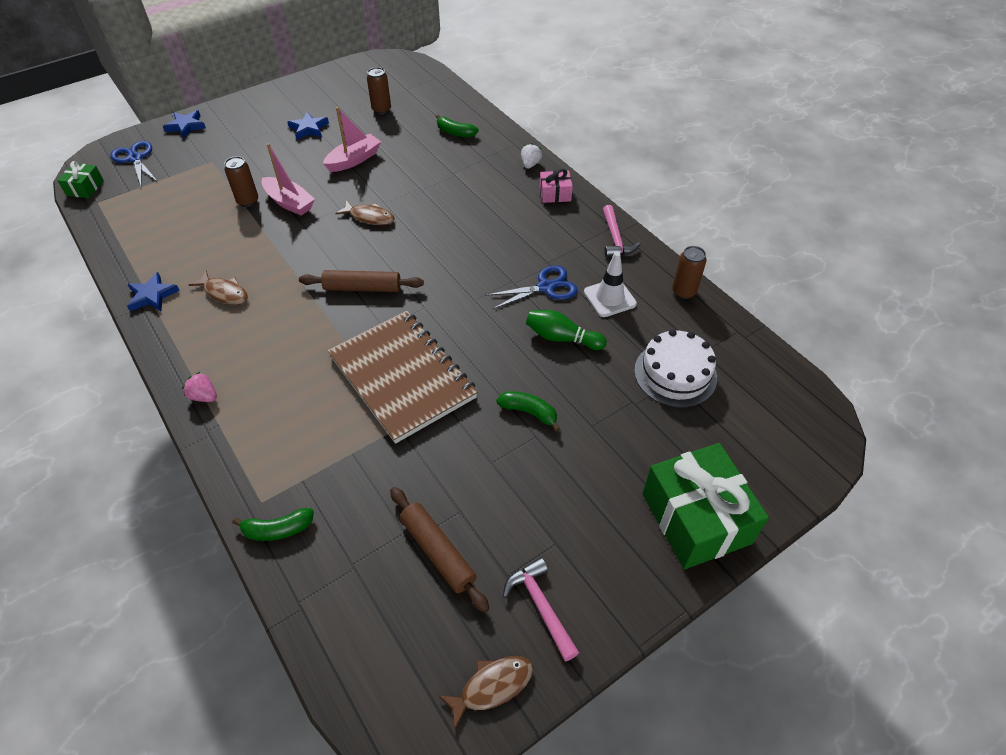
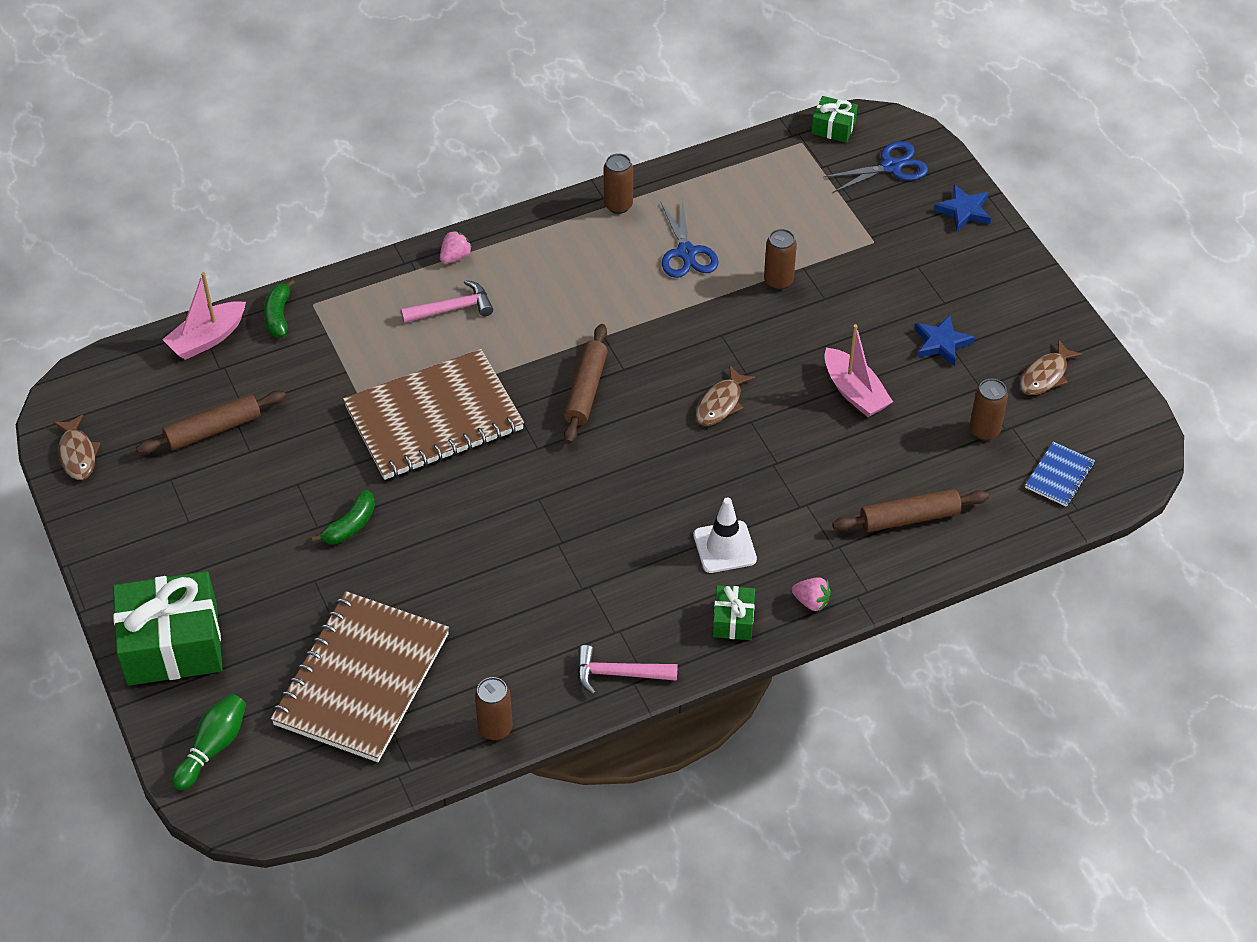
camera: 100 degrees right, 0 degrees up
blue star [127,272,180,311] -> brown can [603,153,633,214]
brown fish [189,271,248,305] -> brown fish moved to [1020,340,1083,395]
pink boat [262,143,315,216] -> pink boat moved to [162,272,246,360]
green banana [436,115,479,137] -> brown rolling pin [832,489,989,532]
blue scissors [485,265,578,309] -> blue scissors moved to [661,199,719,278]
pink hammer [503,557,579,662] -> pink hammer moved to [401,280,493,323]
white strawberry [521,143,542,169] -> pink strawberry [792,577,831,611]
green bowling pin [526,310,607,350] -> green bowling pin moved to [172,694,246,790]
pink gift [540,169,573,203] -> green gift [713,585,755,640]
white traffic cone [584,252,637,317] -> white traffic cone moved to [693,497,757,573]
white cake [634,329,717,408] -> brown notebook [271,591,449,762]
none -> blue notebook [1025,442,1095,507]

